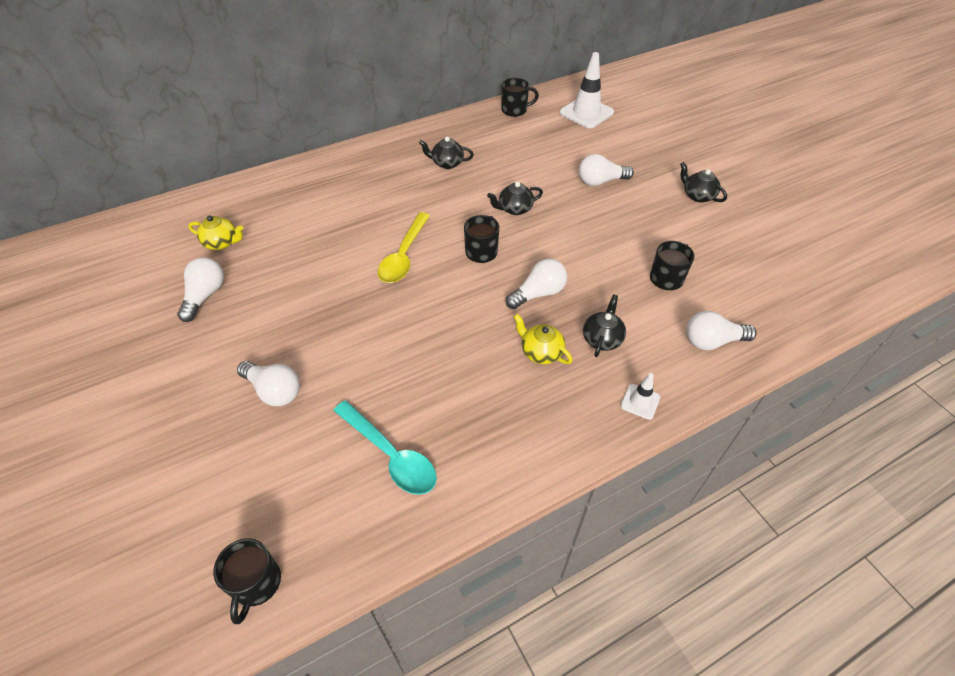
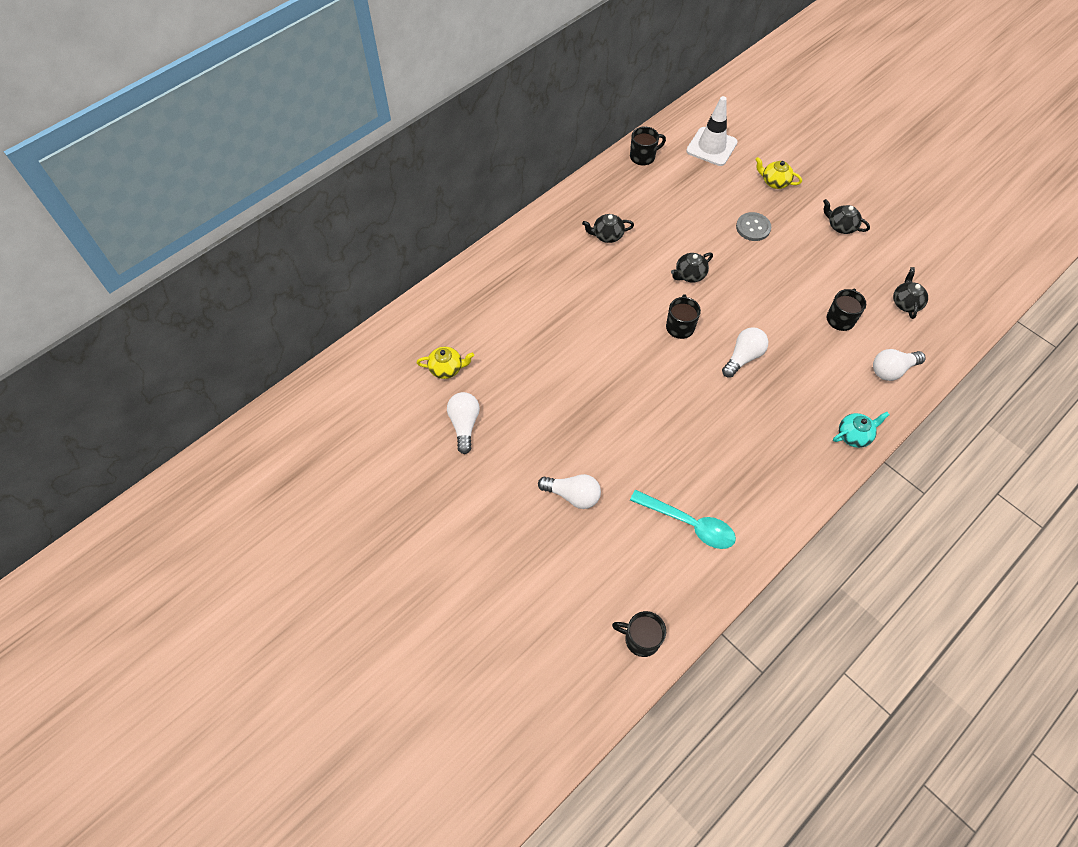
camera: 15 degrees left, 10 degrees up
black mug [213,538,281,624] -> black mug turned 120 degrees clockwise [612,611,666,657]
yellow spoon [378,212,430,283] -> none
yellow teapot [514,314,573,364] -> yellow teapot moved to [755,157,802,189]
white light bulb [579,154,634,186] -> grey button [736,212,771,241]
black teapot [583,295,626,357] -> black teapot moved to [893,267,928,319]
white traffic cone [621,373,660,420] -> turquoise teapot [833,412,889,448]

